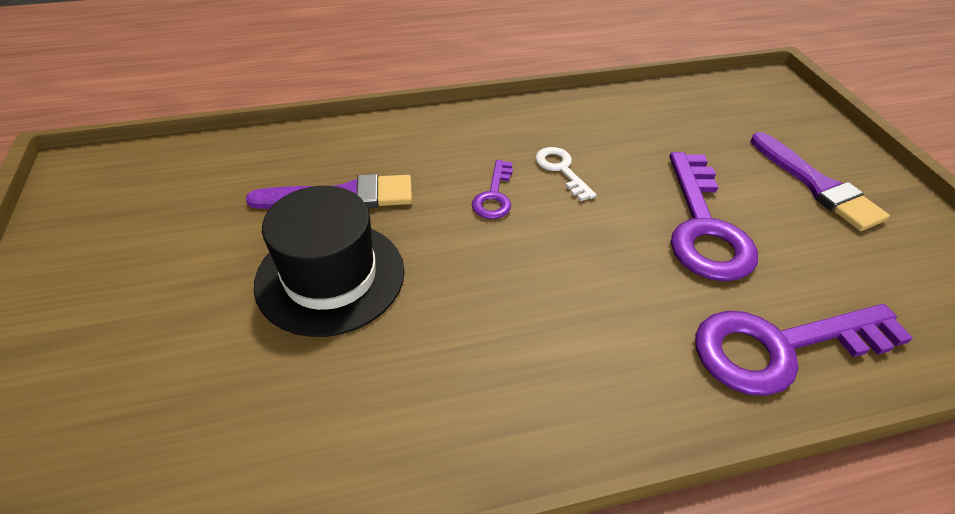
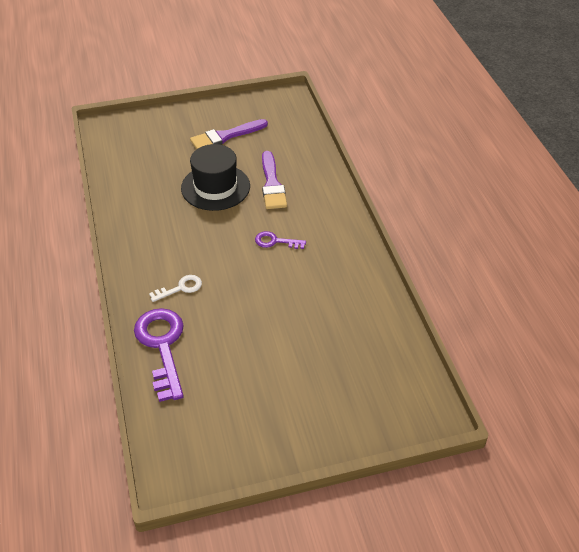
camera: 90 degrees right, 0 degrees up
white key [535,147,597,201] -> white key moved to [149,275,202,302]
purple key [670,152,758,282] -> none
purple brush [751,132,890,231] -> purple brush moved to [190,119,268,149]

